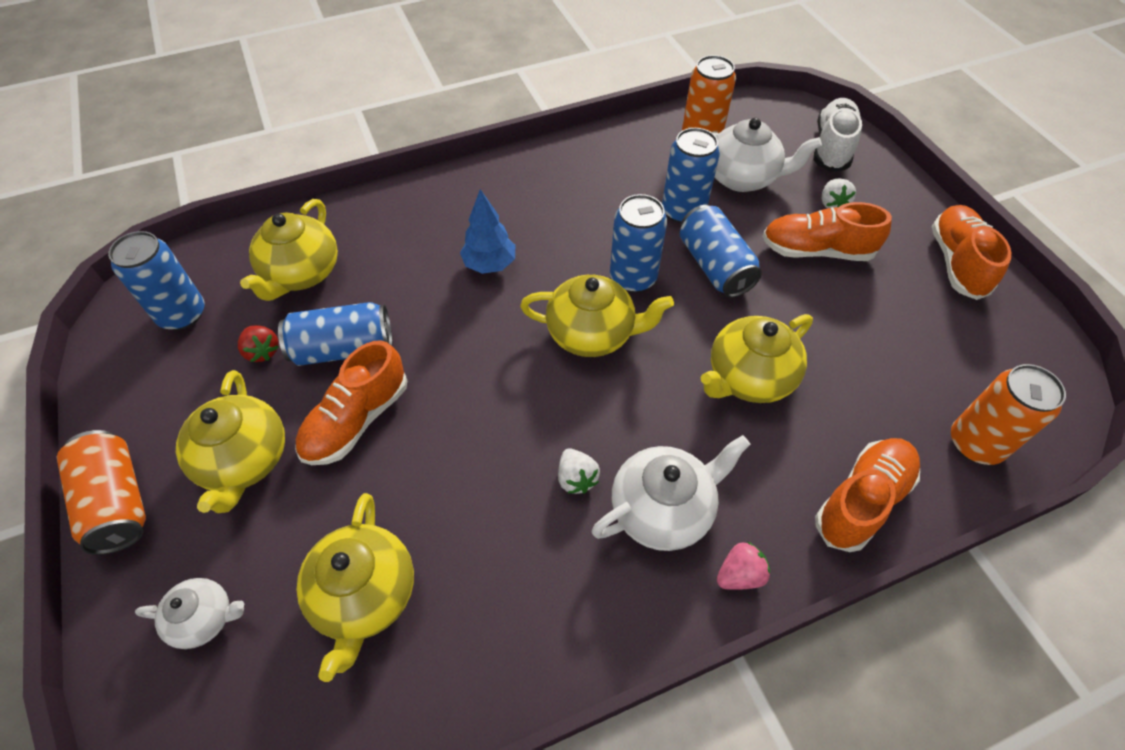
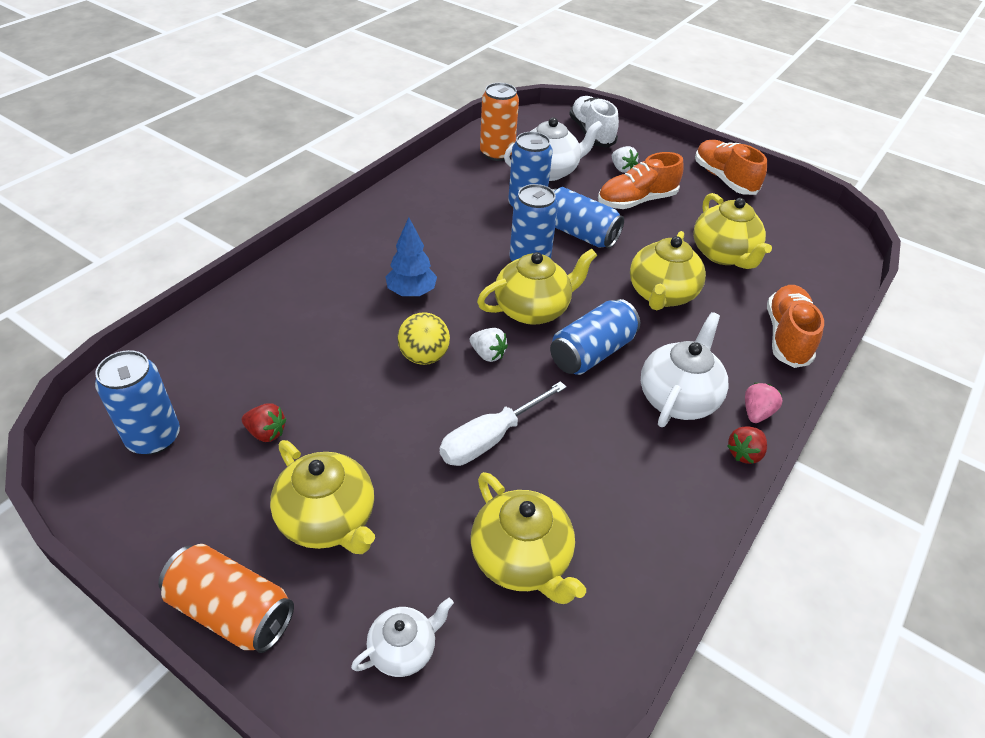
camera: 35 degrees left, 10 degrees down
yellow teapot [240,199,338,301] -> yellow teapot moved to [693,193,772,269]
blue can [278,302,392,366] -> blue can moved to [550,299,640,375]
orange shoe [295,340,407,465] -> none
white strawberry [558,448,600,494] -> white strawberry moved to [470,328,508,362]
orange can [951,364,1066,465] -> none
none -> yellow ball [397,312,450,365]
none -> white screwdriver [440,381,567,466]
none -> red strawberry [727,426,767,464]

